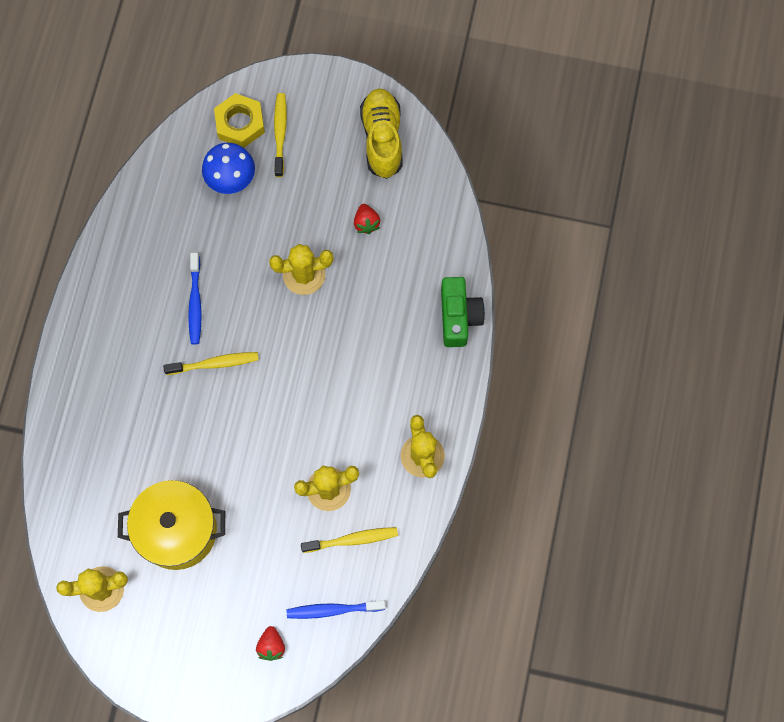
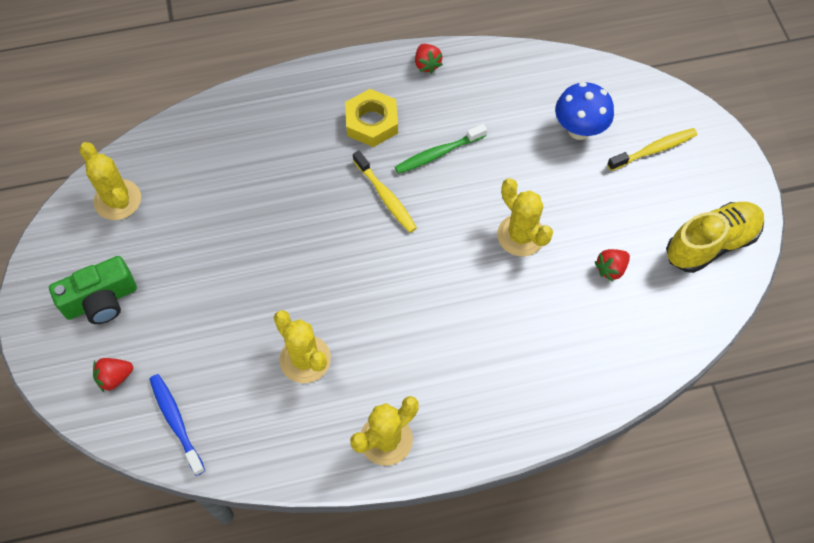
camera: 65 degrees right, 10 degrees down
yellow pot [118,480,225,570] -> none
blue toothbrush [188,253,202,344] -> green toothbrush [395,124,487,174]
yellow nut [214,93,265,148] -> yellow nut moved to [345,89,398,147]
yellow toothbrush [301,527,398,553] -> none
green camera [441,277,485,347] -> green camera moved to [49,256,137,324]
none -> red strawberry [415,44,443,74]

